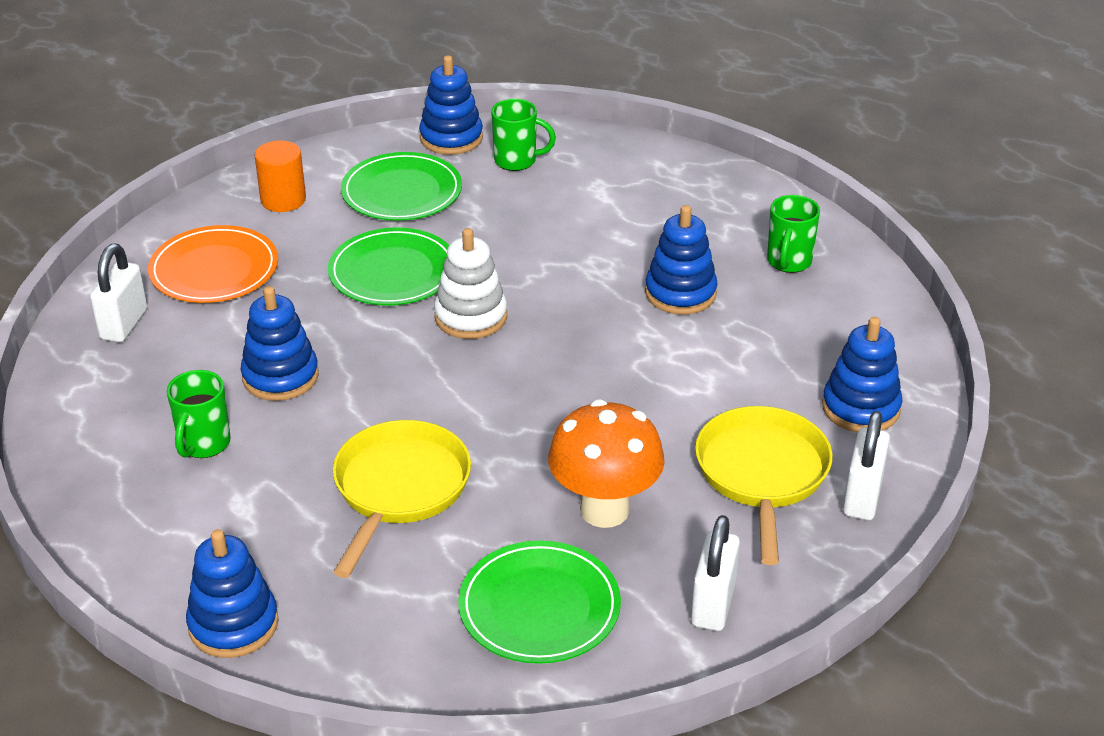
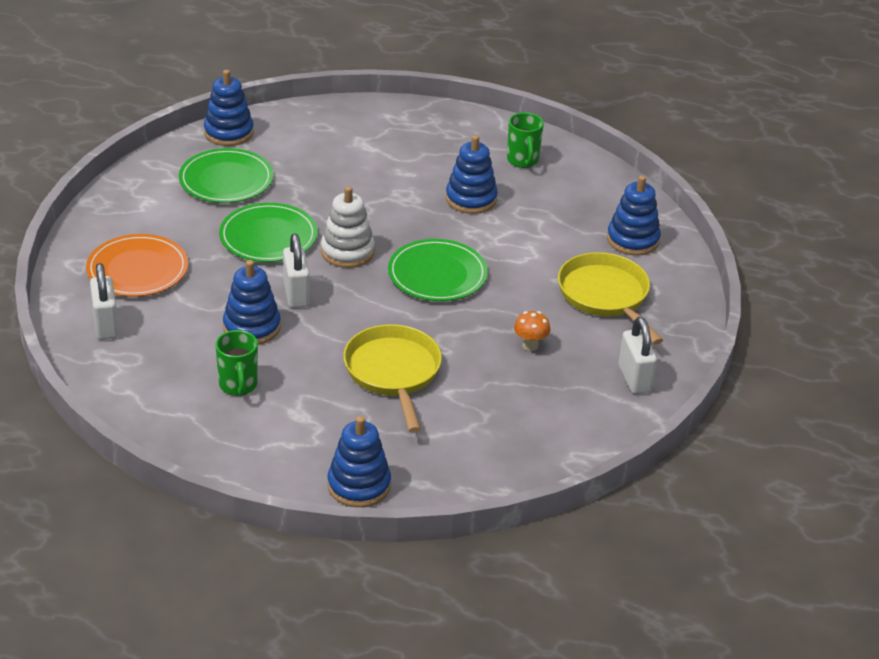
camera: 30 degrees left, 0 degrees up
orange cylinder [254,140,306,212] -> none
green plate [458,541,621,664] -> green plate moved to [388,239,488,301]
green mug [491,99,556,171] -> none
orange mushroom [548,399,664,528] -> orange mushroom [514,311,550,351], size x0.47
white padlock [843,411,890,520] -> white padlock moved to [283,233,310,308]

